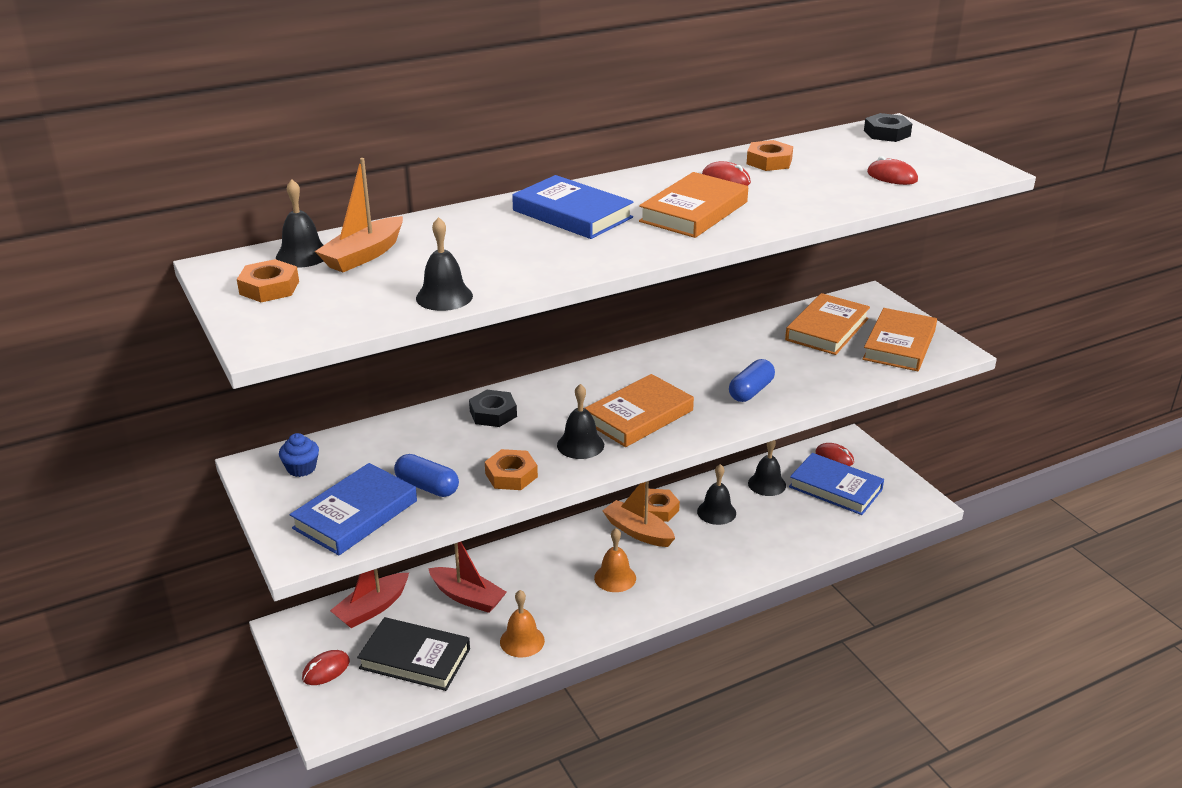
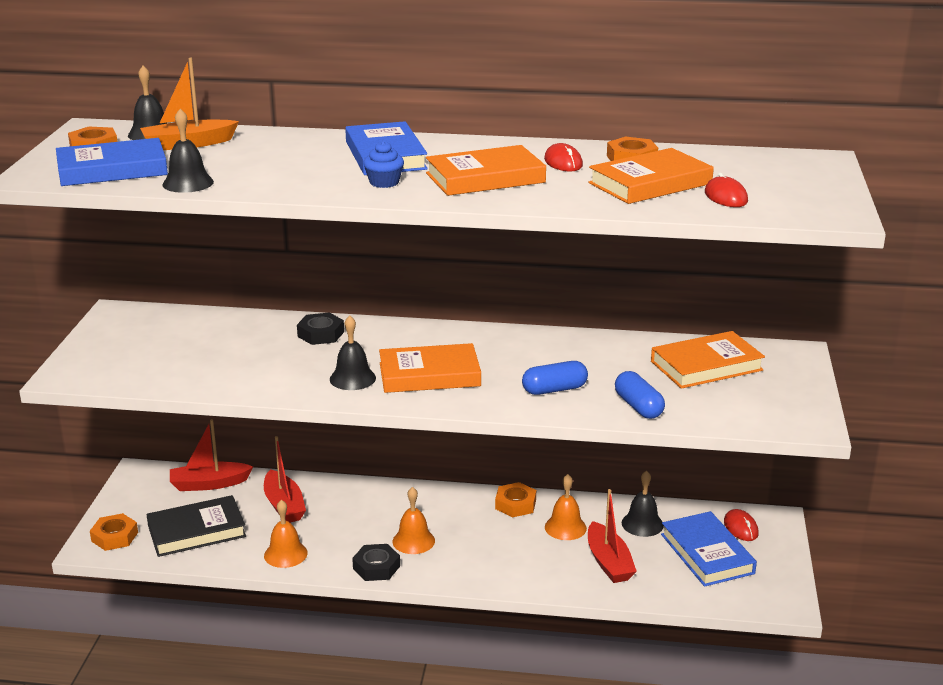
camera: 35 degrees right, 5 degrees down
blue cupcake [279,433,319,477] -> blue cupcake moved to [363,141,404,188]
blue book [290,463,417,555] -> blue book moved to [56,138,168,186]
red mouse [302,650,350,685] -> none
black book [357,617,470,691] -> black book turned 75 degrees counterclockwise [146,495,246,557]
blue capsule [394,454,459,497] -> blue capsule moved to [615,371,665,419]
orange nut [485,449,538,490] -> orange nut moved to [90,513,138,551]
orange boat [602,481,675,547] -> none
black bell [697,464,736,525] -> orange bell [545,474,587,540]
orange book [862,308,937,371] -> orange book moved to [589,148,714,204]
black nut [864,113,912,142] -> black nut moved to [352,544,400,581]
none -> red boat [588,489,637,583]

